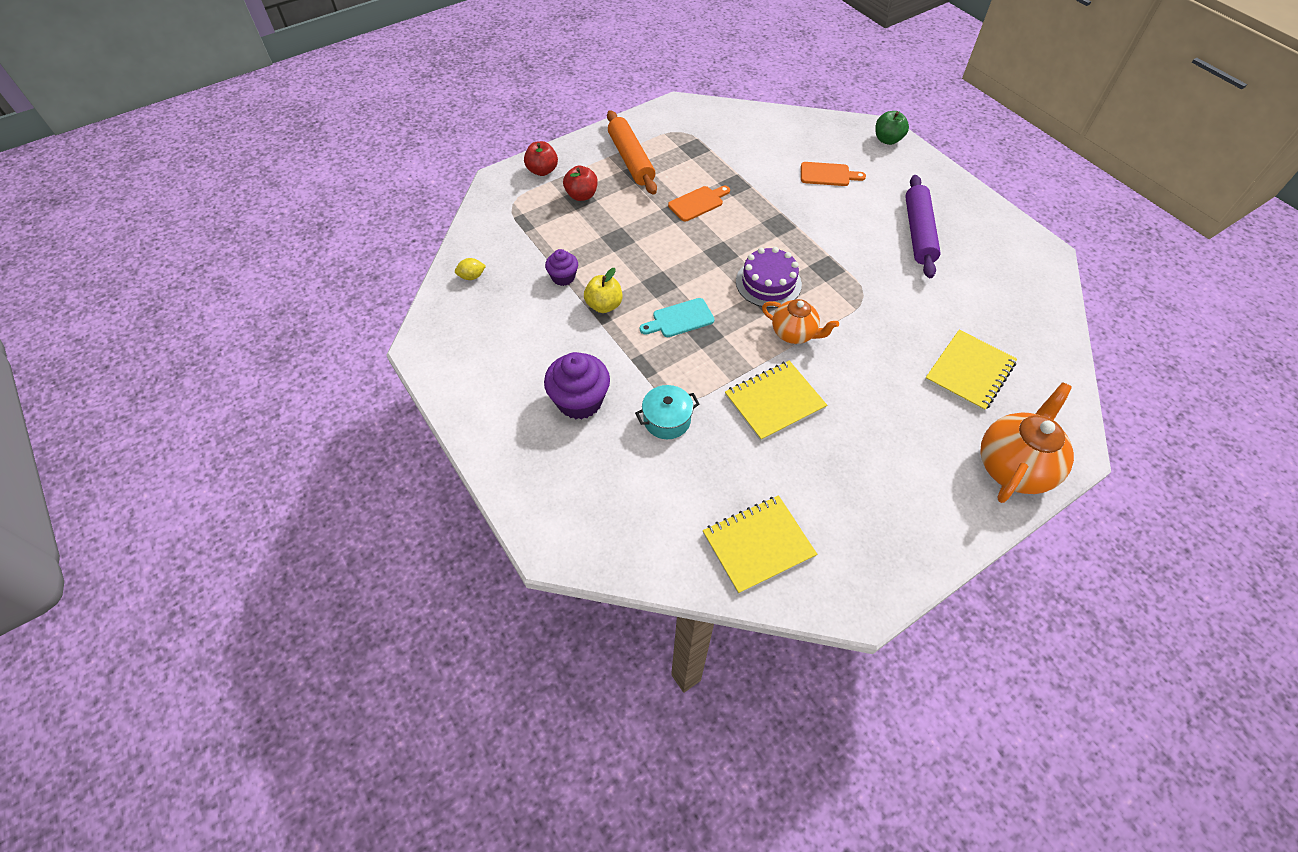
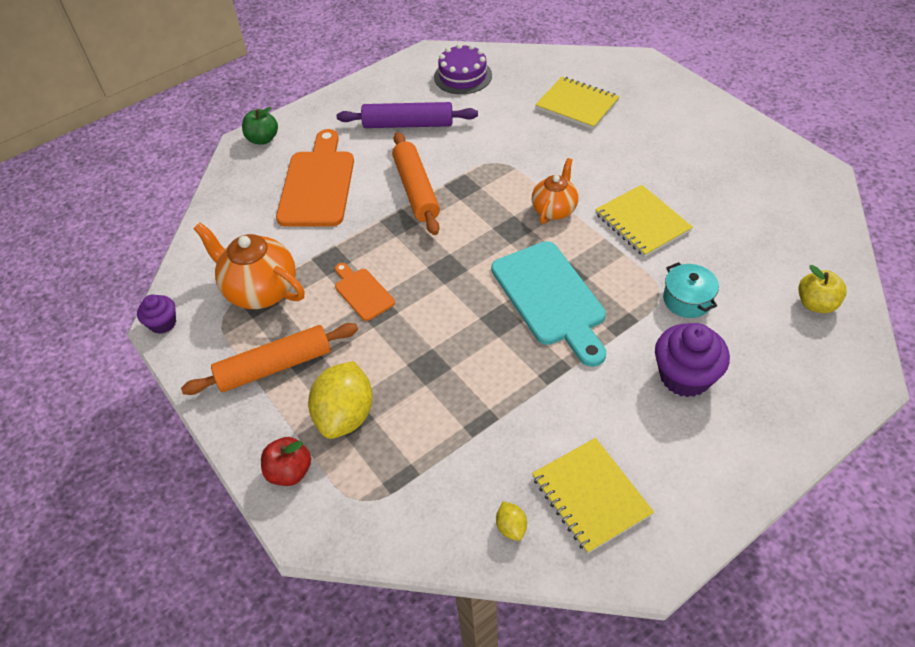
camera: 90 degrees left, 5 degrees down
purple cupcake [545,249,578,286] -> purple cupcake moved to [137,294,176,334]
red apple [563,166,598,201] -> yellow lemon [308,361,373,439]
yellow apple [584,268,623,313] -> yellow apple moved to [798,265,847,313]
turquoise cutting board [640,298,715,337] -> turquoise cutting board [491,241,606,367], size x1.93
yellow notebook [703,495,817,594] -> yellow notebook moved to [532,438,654,554]
purple cake [736,247,802,308] -> purple cake moved to [434,44,492,94]
orange cutting board [801,162,866,186] -> orange cutting board [276,129,354,226], size x1.93
orange teapot [980,382,1074,503] -> orange teapot moved to [193,223,304,309]
none -> orange rolling pin [392,132,440,235]

